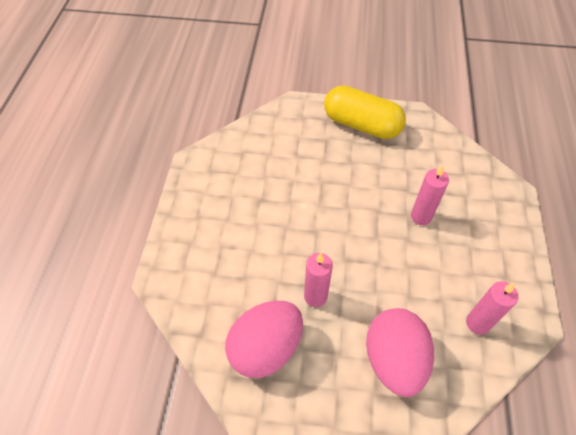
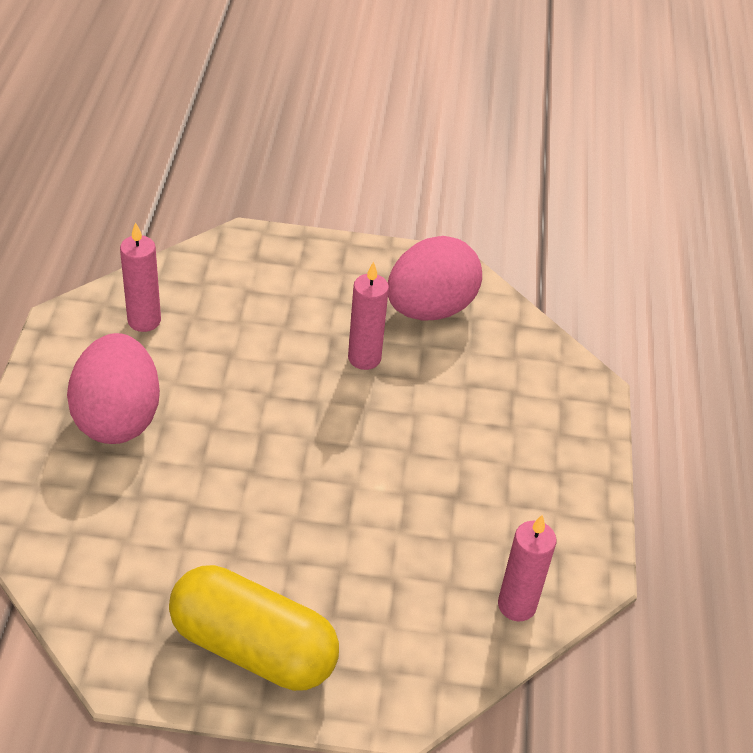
camera: 175 degrees right, 10 degrees down
pink egg [366,308,434,397] -> pink egg moved to [67,333,160,444]
pink candle [411,165,449,225] -> pink candle moved to [498,515,556,621]

